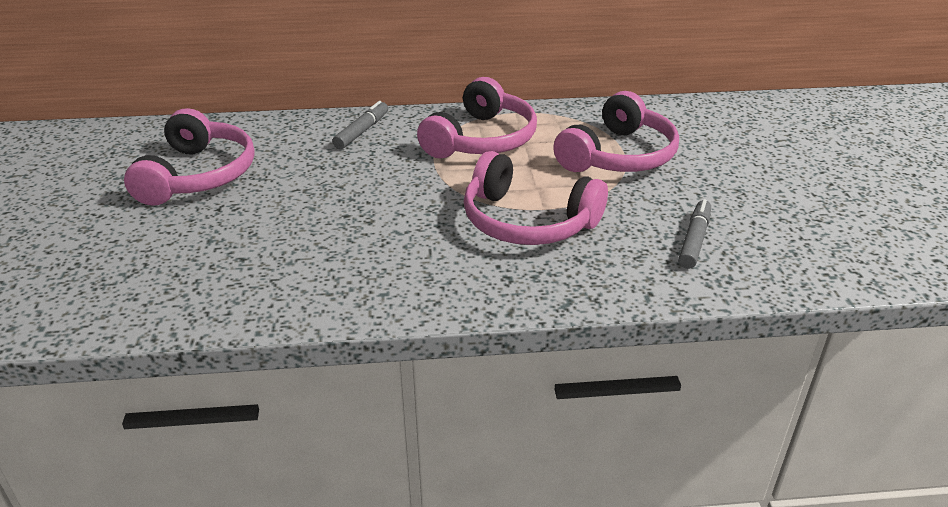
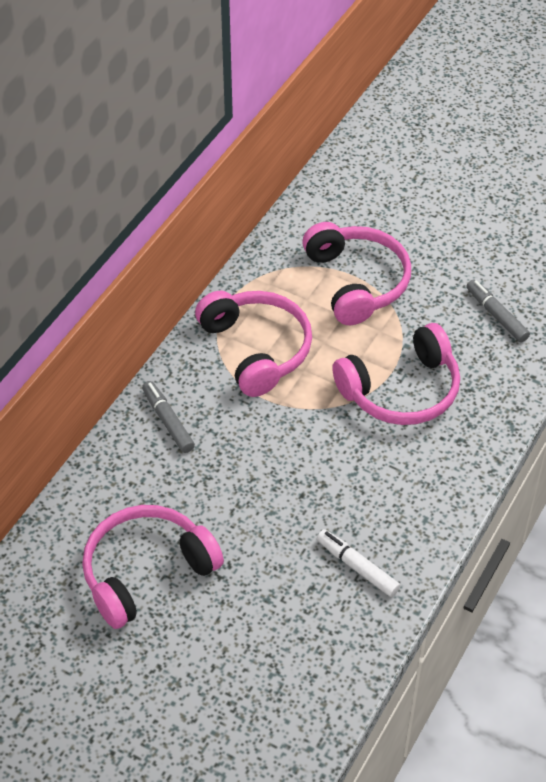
camera: 55 degrees left, 15 degrees up
pink headphones [124,108,255,206] -> pink headphones turned 75 degrees counterclockwise [82,505,224,629]
none -> white marker [317,529,400,597]

